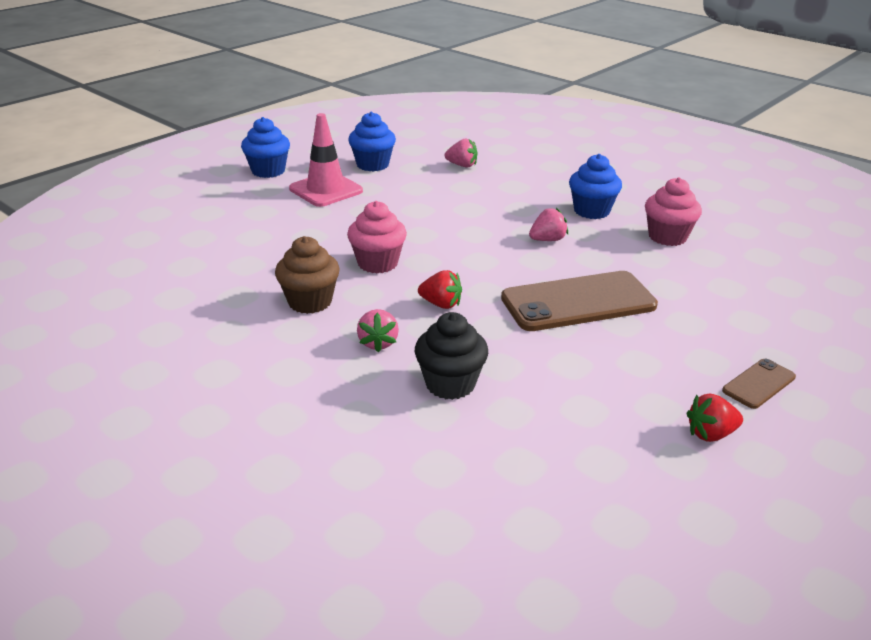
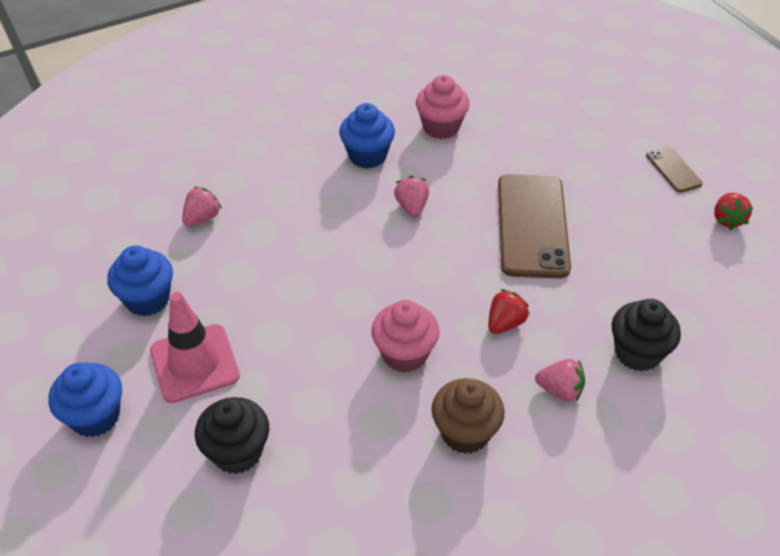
camera: 70 degrees left, 15 degrees up
none -> black cupcake [195,397,269,474]

